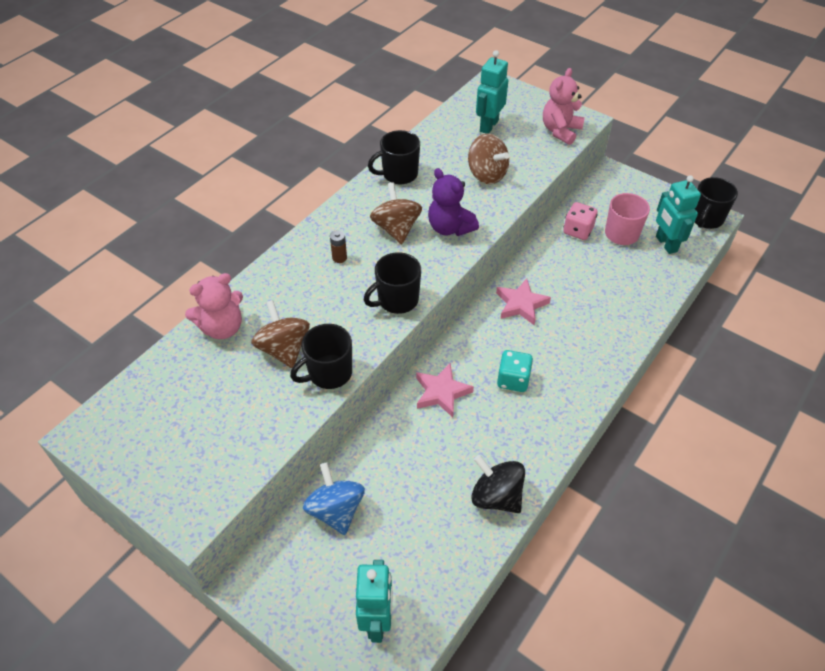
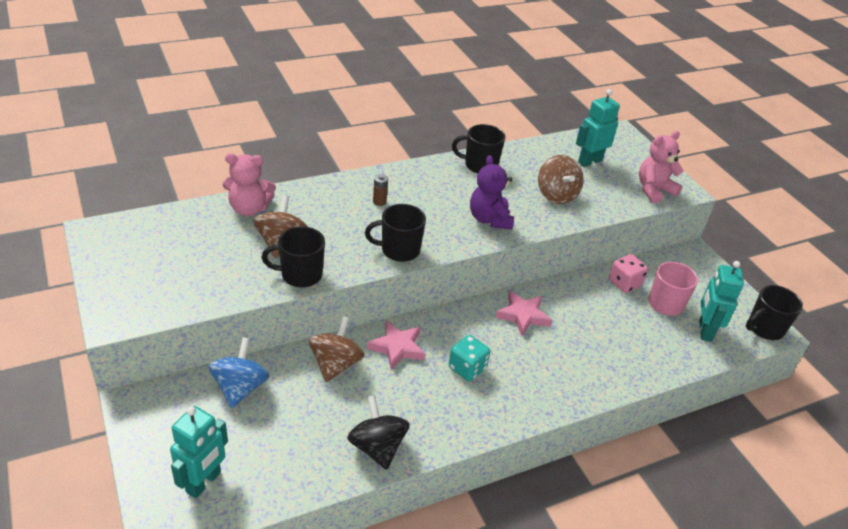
camera: 25 degrees right, 10 degrees down
brown spinning top [370,182,422,244] -> brown spinning top moved to [309,316,364,382]

